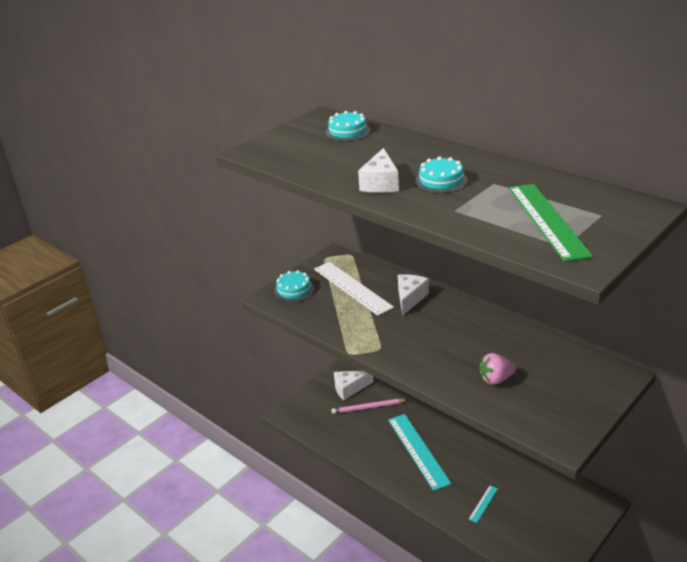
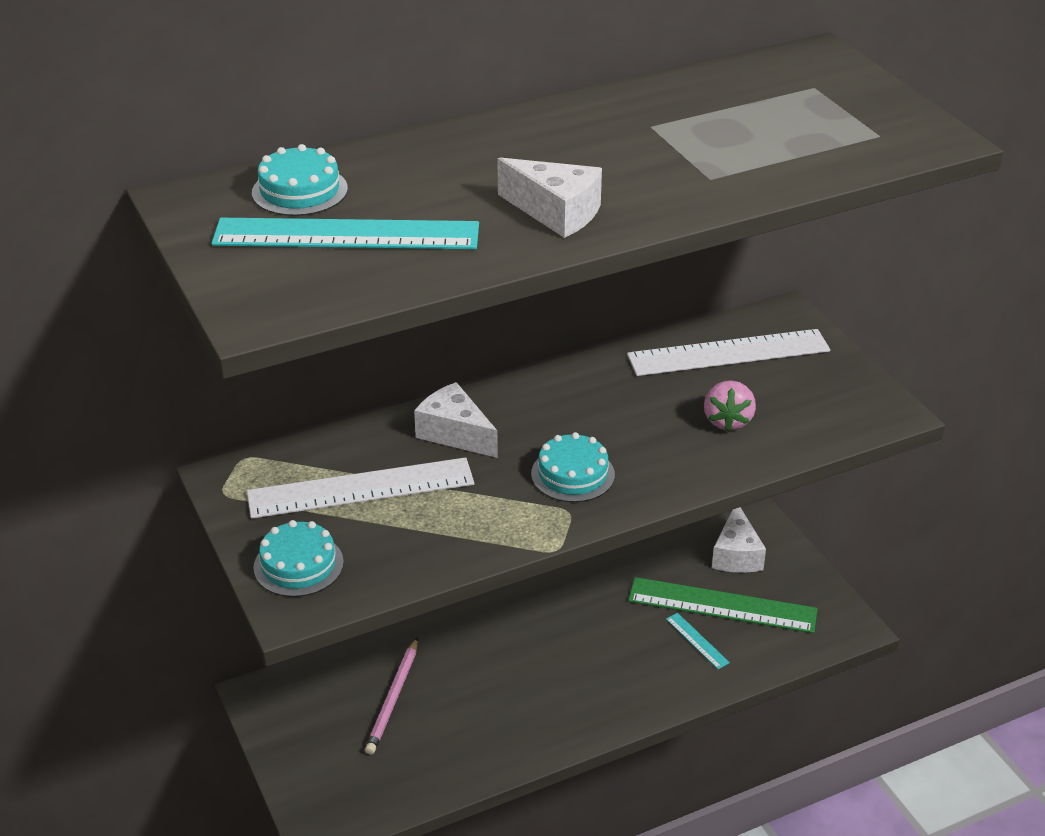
camera: 70 degrees left, 5 degrees up
white cheese [334,371,373,400] -> white cheese moved to [712,507,766,573]
turquoise ruler [388,414,452,491] -> turquoise ruler moved to [211,218,479,249]
turquoise cake [415,156,468,193] -> turquoise cake moved to [531,432,615,502]
green ruler [509,184,593,262] -> green ruler moved to [628,577,818,633]
none -> white ruler [627,329,830,376]

